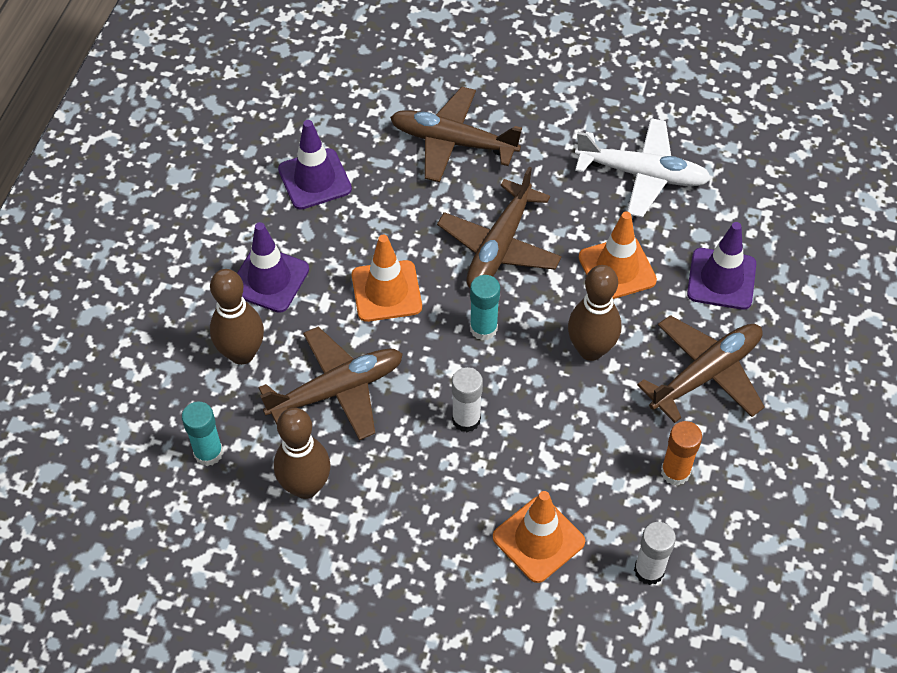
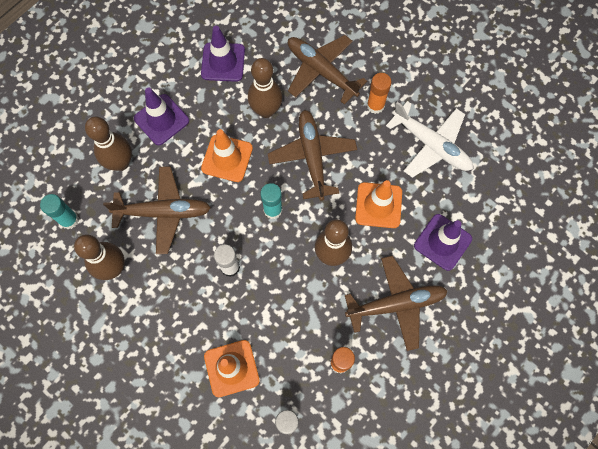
camera: 25 degrees right, 15 degrees up
brown plane [437,167,562,288] -> brown plane turned 120 degrees clockwise [268,110,357,201]
none -> brown bowling pin [248,58,282,118]
none -> orange glue stick [367,73,392,114]

